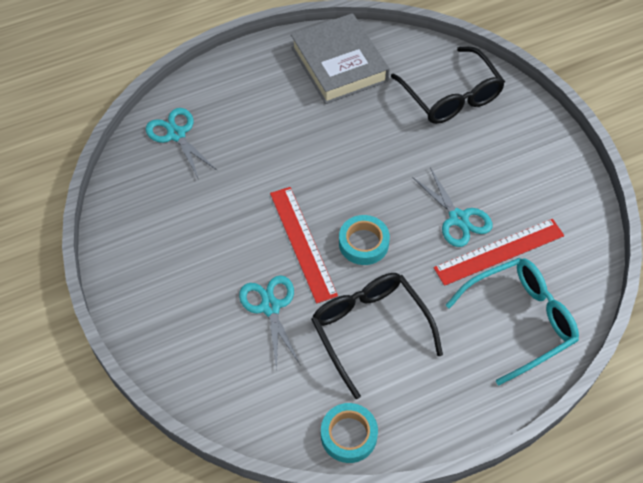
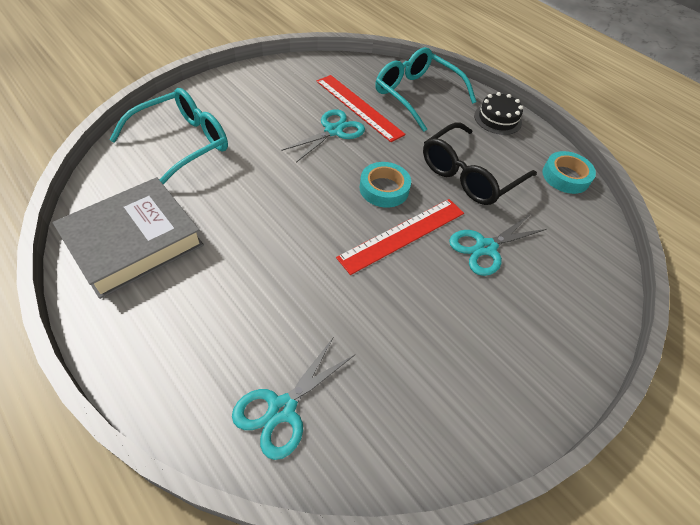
camera: 110 degrees left, 5 degrees down
black glasses [391,47,505,124] -> turquoise glasses [110,88,228,185]
none -> black cake [474,92,523,135]

